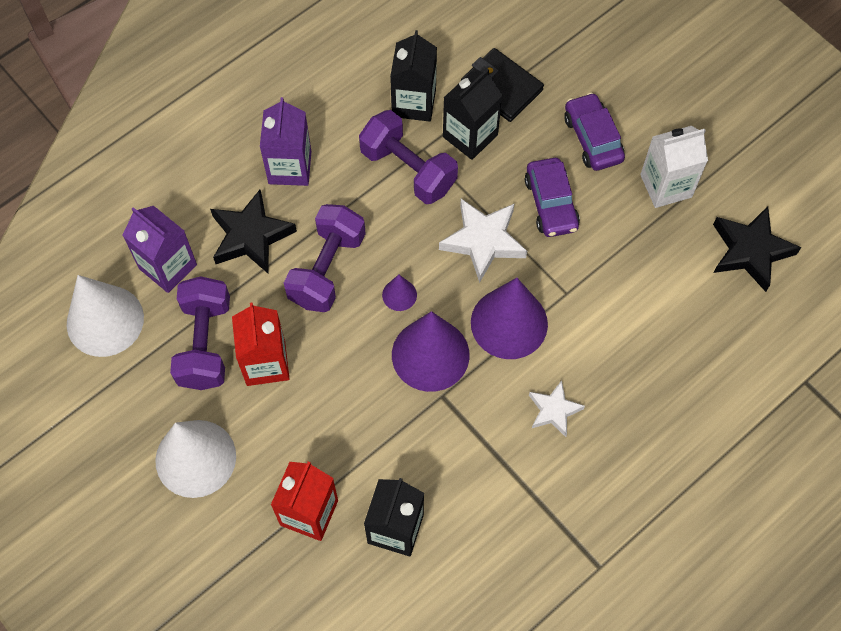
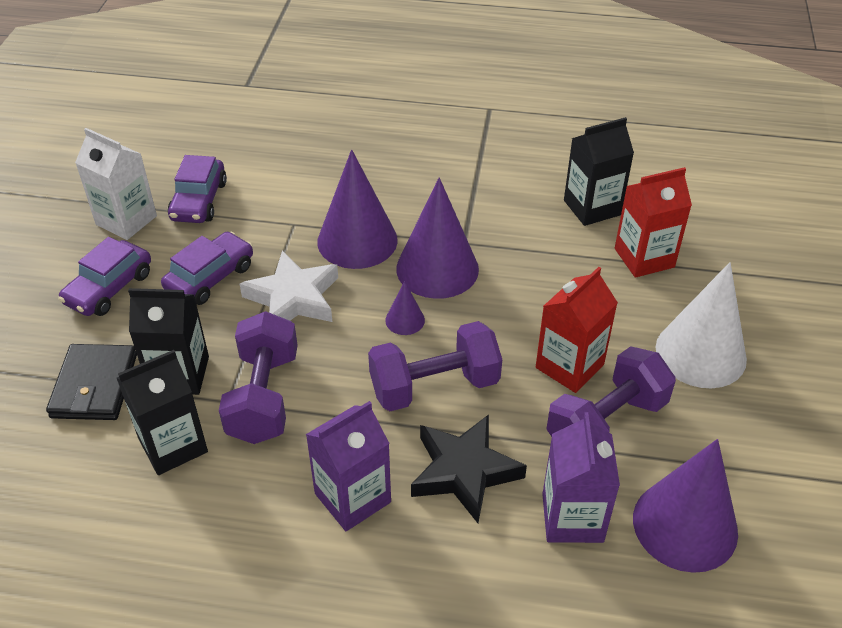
camera: 130 degrees left, 20 degrees down
white cone [67,275,144,357] -> purple cone [633,439,738,573]
white star [529,380,585,437] -> none
black star [713,206,801,292] -> none
none -> purple car [168,155,227,223]

